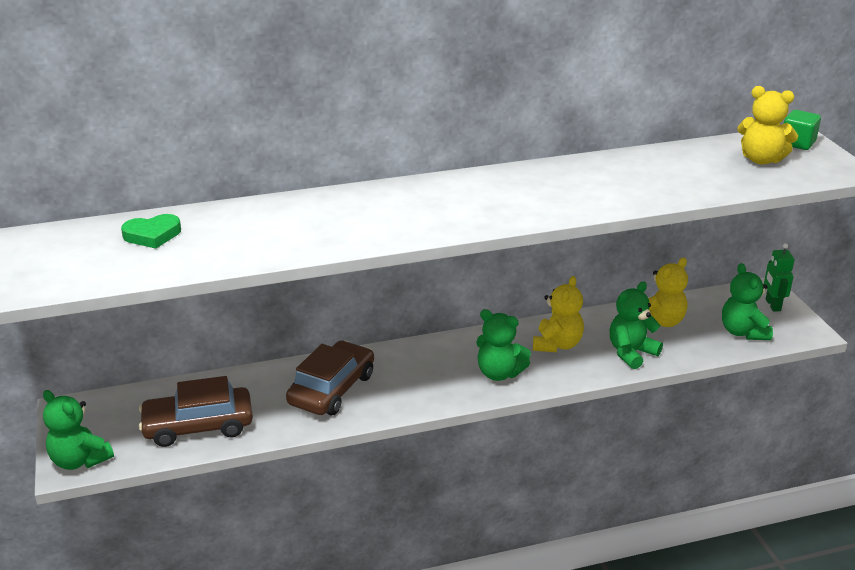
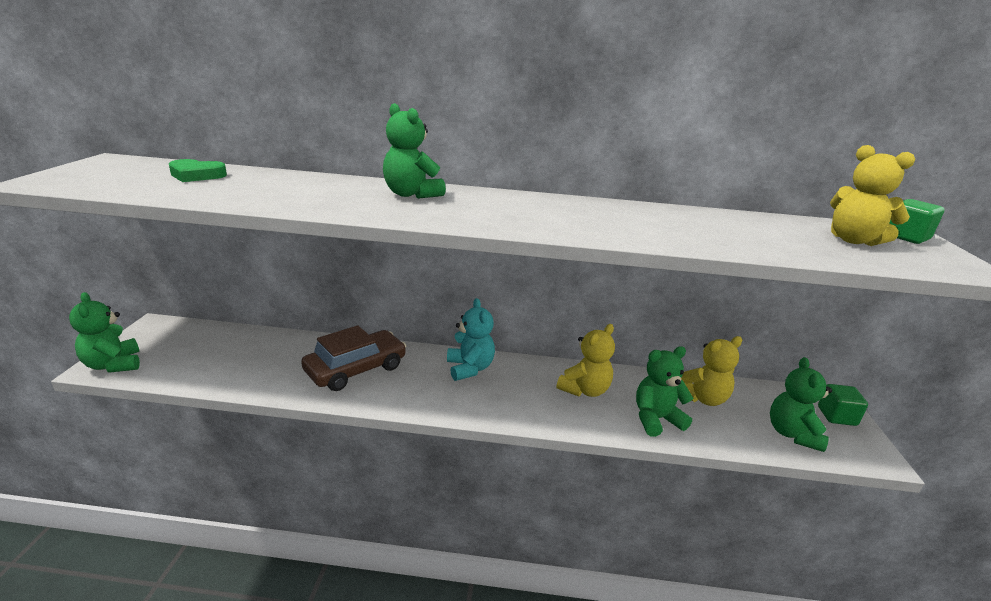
camera: 20 degrees right, 5 degrees down
brown car [139,376,253,447] -> none
green teddy bear [476,309,531,381] -> green teddy bear moved to [383,103,446,199]
green robot [764,243,794,312] -> green cube [818,384,868,426]
none -> turquoise teddy bear [447,298,495,381]

